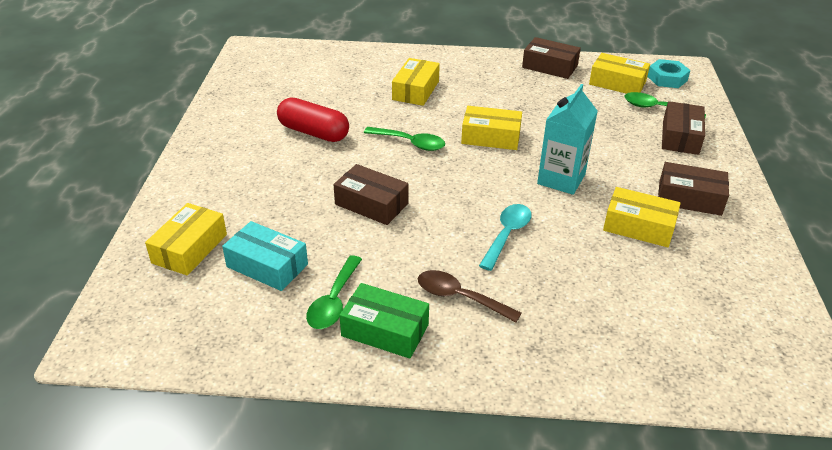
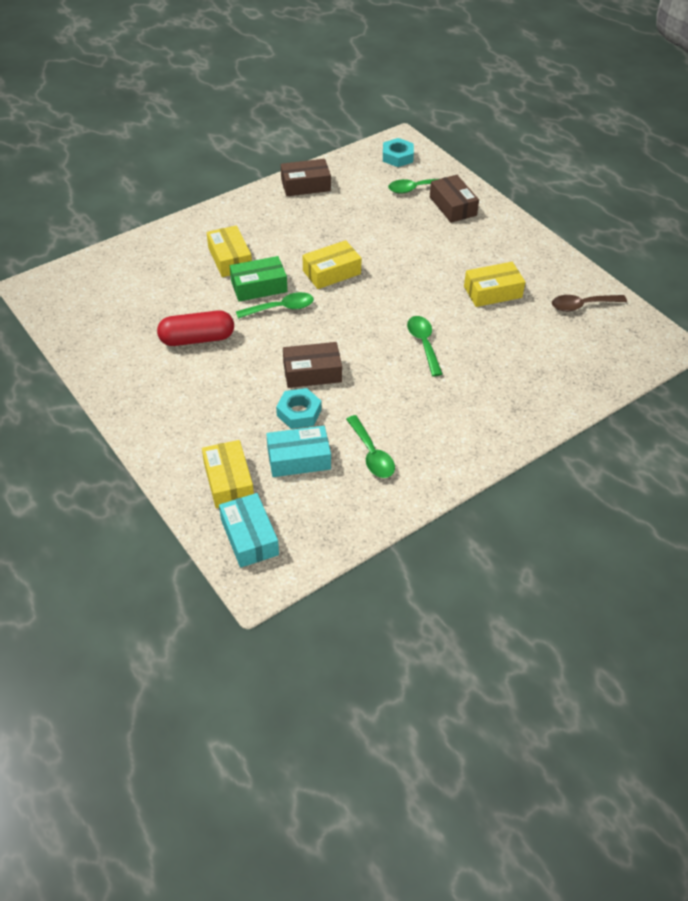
camera: 40 degrees left, 10 degrees up
green box [339,283,429,359] -> green box moved to [230,256,287,302]
brown spoon [418,270,522,322] -> brown spoon moved to [552,295,627,312]
turquoise spoon [479,204,531,271] -> green spoon [407,316,443,376]
turquoise carton [537,84,598,195] -> none
yellow box [589,53,650,94] -> none
brown box [658,162,729,216] -> none
none -> turquoise box [219,493,279,568]
none -> turquoise nut [276,388,322,429]

